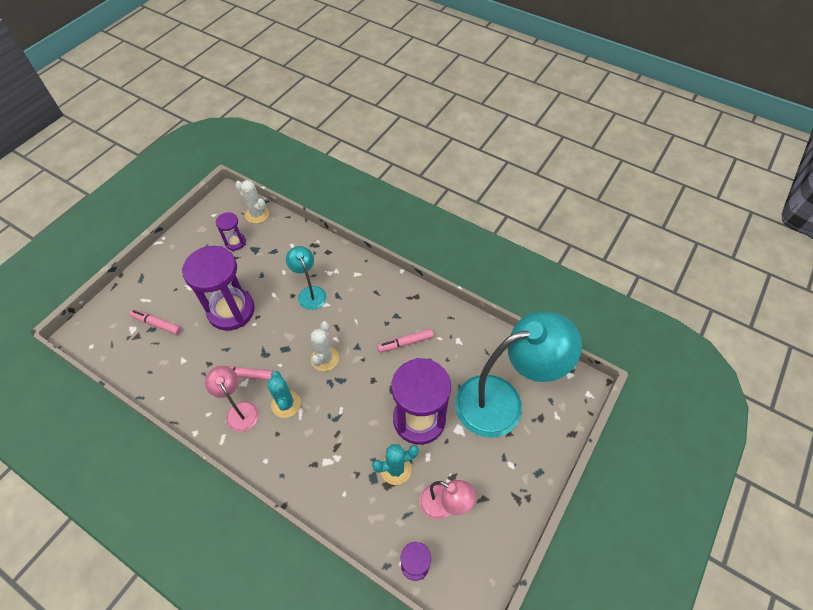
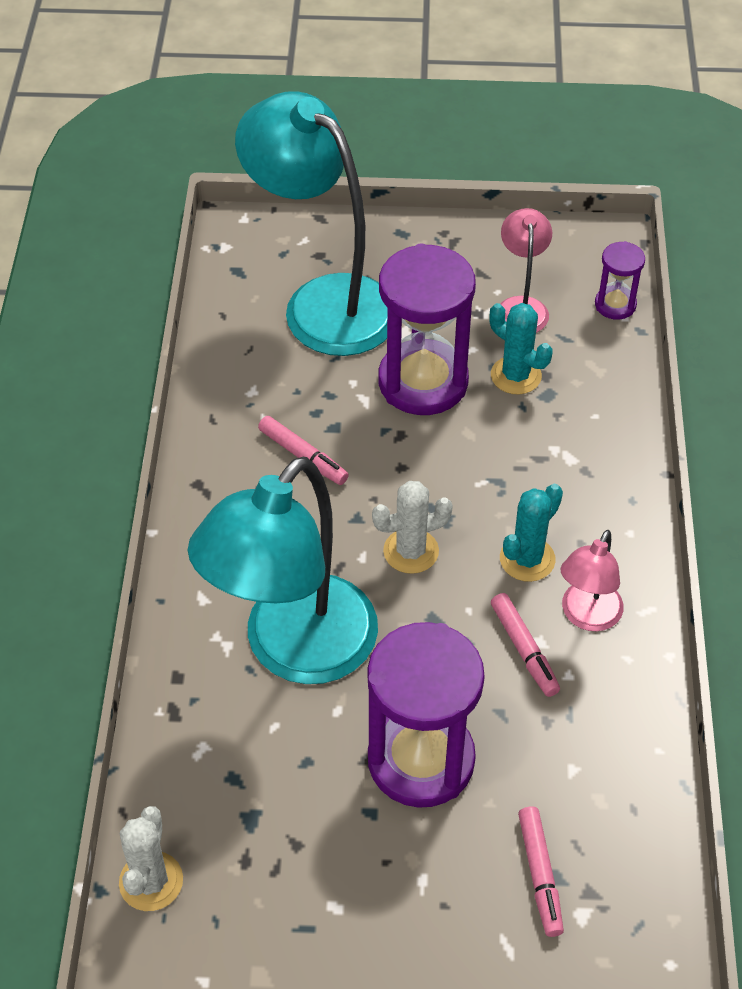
camera: 120 degrees left, 5 degrees down
purple hourglass [216,212,246,251] -> none
turquoise lamp [286,246,326,310] -> turquoise lamp [188,457,378,684], size x2.11

